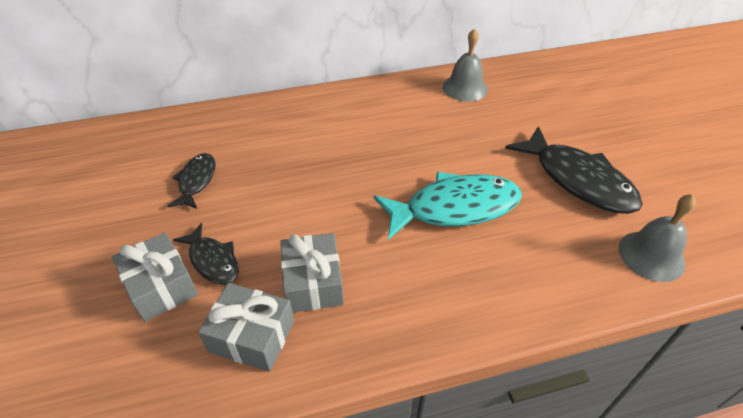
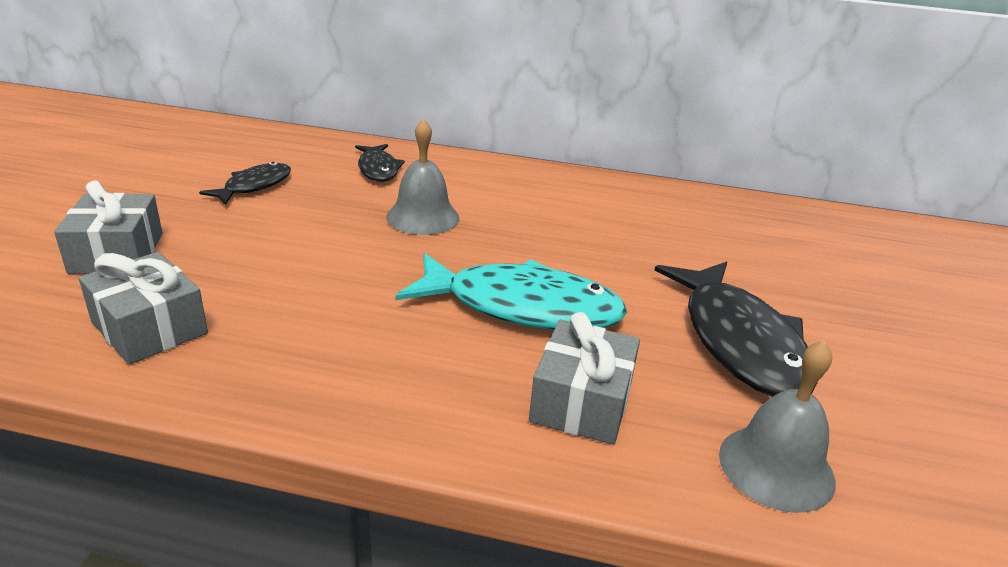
camera: 25 degrees right, 15 degrees down
black fish [173,223,239,284] -> black fish moved to [355,144,405,182]
grey gift [280,233,344,312] -> grey gift moved to [529,312,640,445]
grey bell [443,29,488,101] -> grey bell moved to [386,118,459,235]

